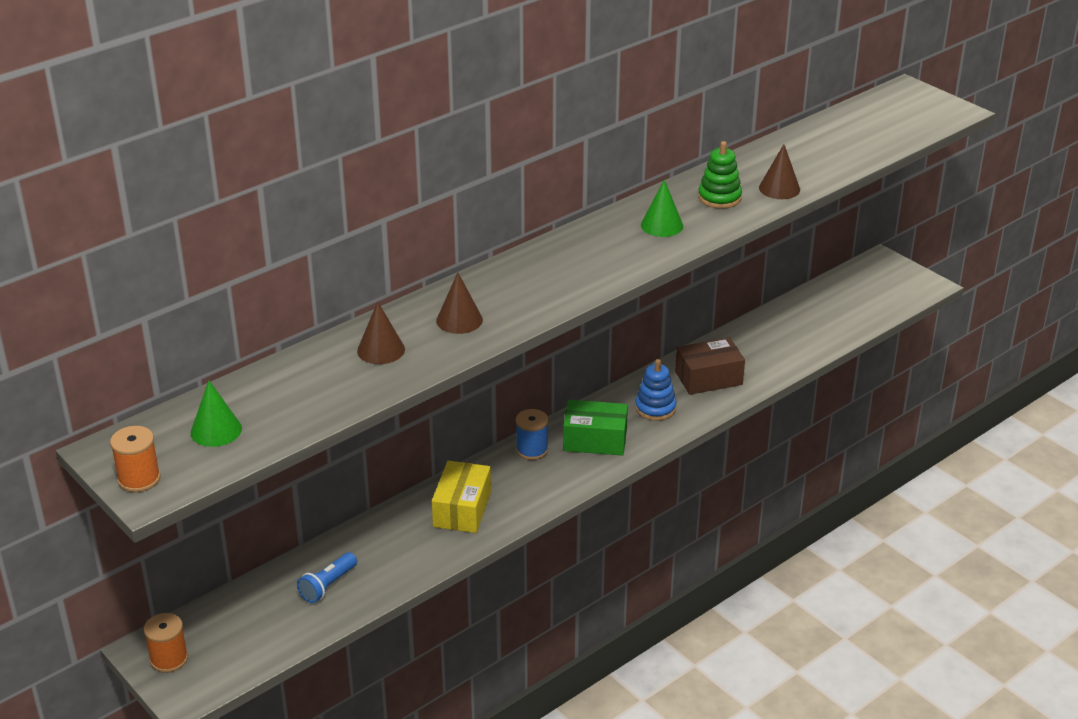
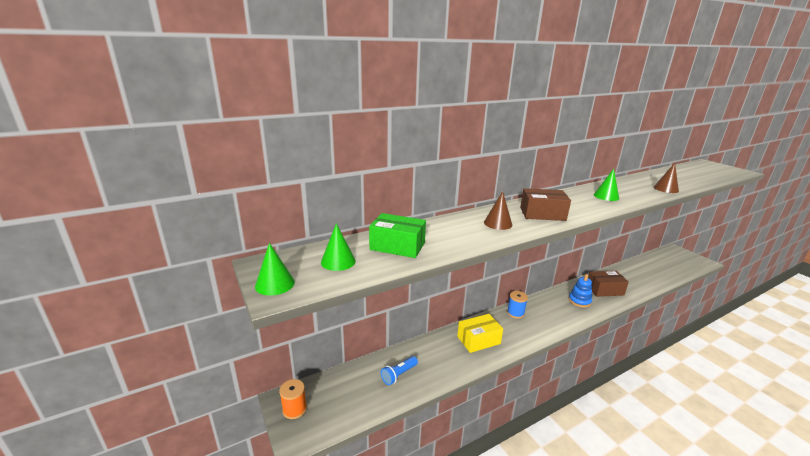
camera: 10 degrees right, 10 degrees down
orange spool [110,426,161,492] -> green cone [255,243,295,295]
brown cone [357,301,405,364] -> none
yellow box [432,461,491,533] -> yellow box turned 45 degrees clockwise [457,314,503,353]
green box [563,400,628,456] -> green box moved to [369,213,426,258]
green stacking toy [698,141,742,209] -> none
none -> brown box [520,188,571,221]

